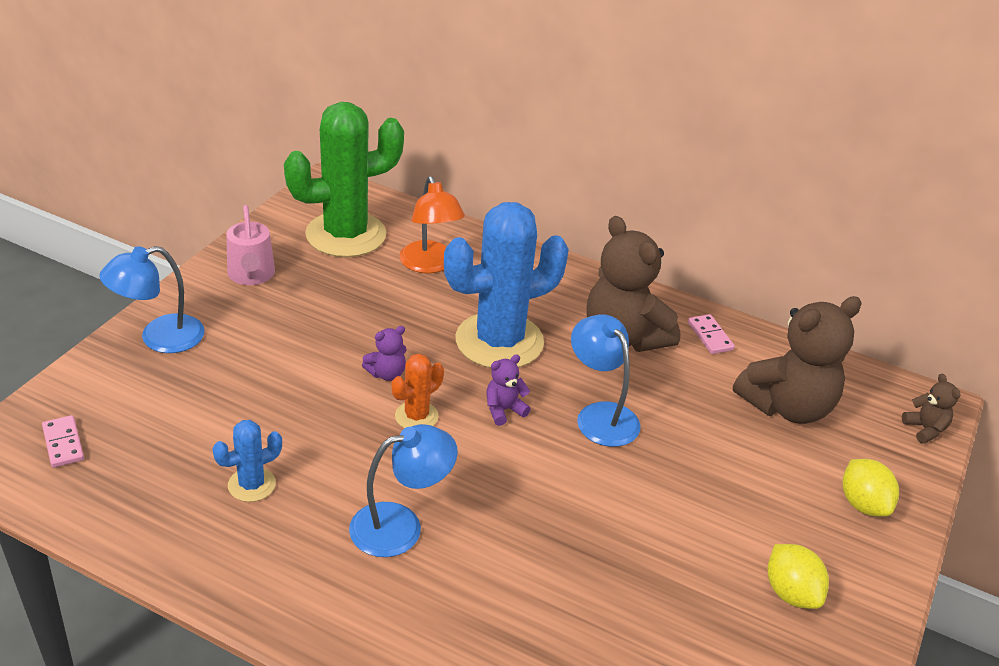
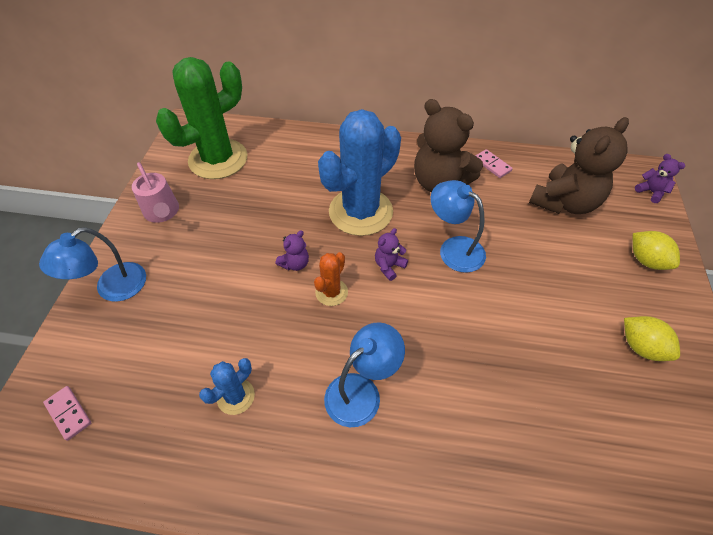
camera: 15 degrees left, 15 degrees up
orange lamp [399,176,465,273] -> none
brown teddy bear [902,374,960,444] -> purple teddy bear [635,154,685,203]

